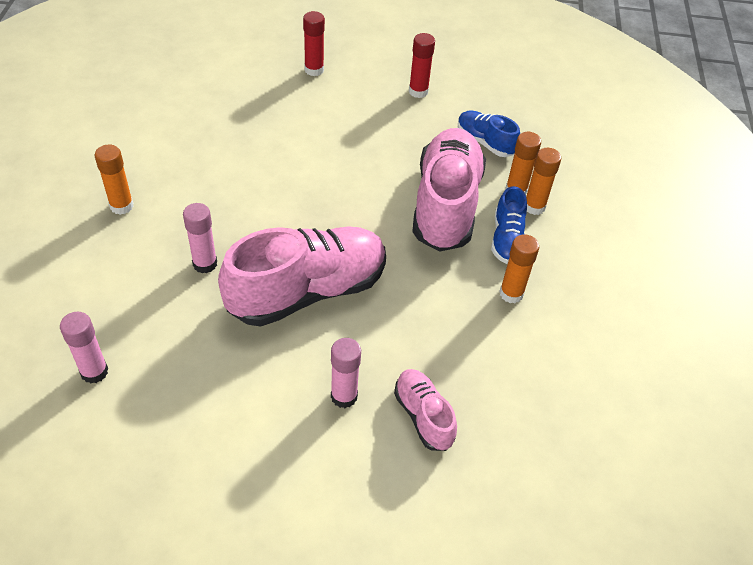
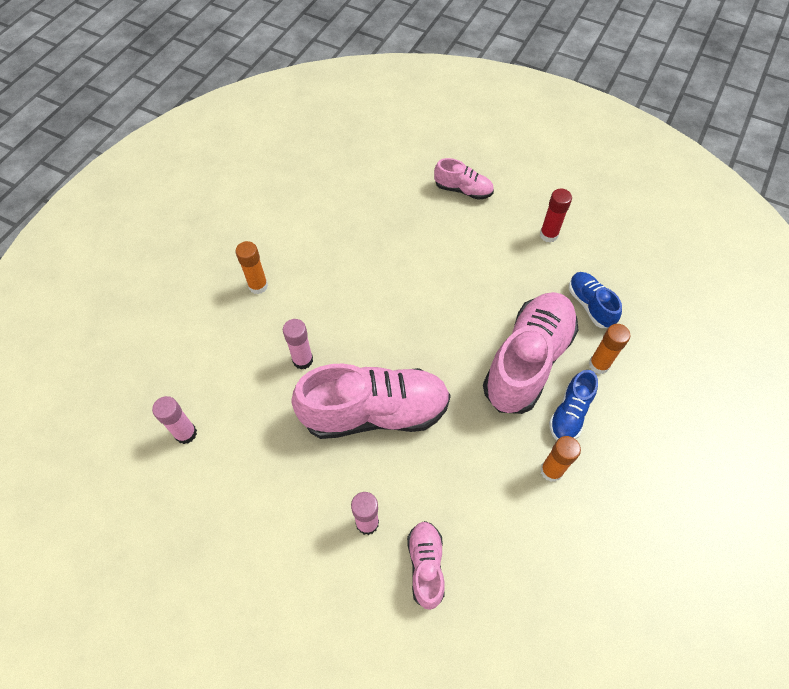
camera: 25 degrees right, 10 degrees up
red glue stick [303,11,325,76] -> pink shoe [434,158,494,200]
orange glue stick [526,148,561,215] -> none

